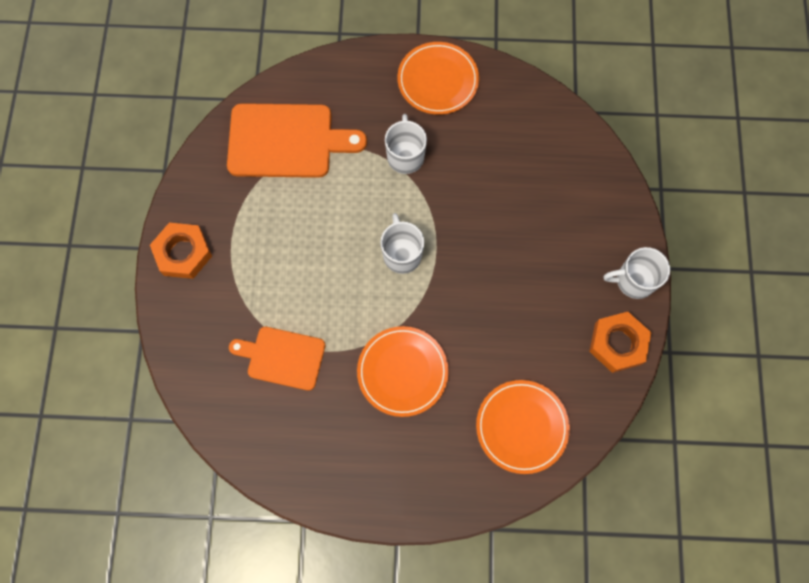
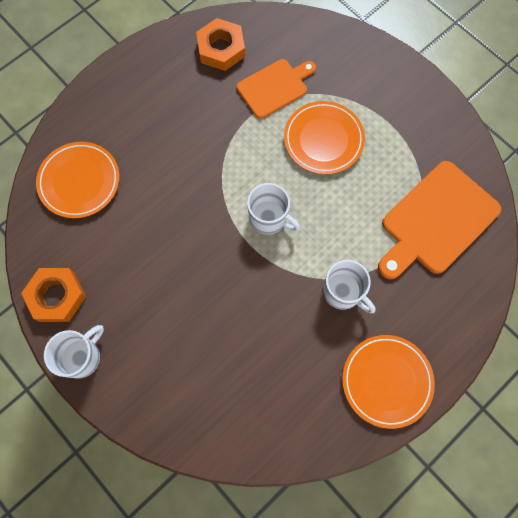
camera: 135 degrees right, 0 degrees up
orange nut [150,223,212,279] -> orange nut moved to [196,18,245,71]
orange plate [357,326,449,417] -> orange plate moved to [284,101,365,174]

